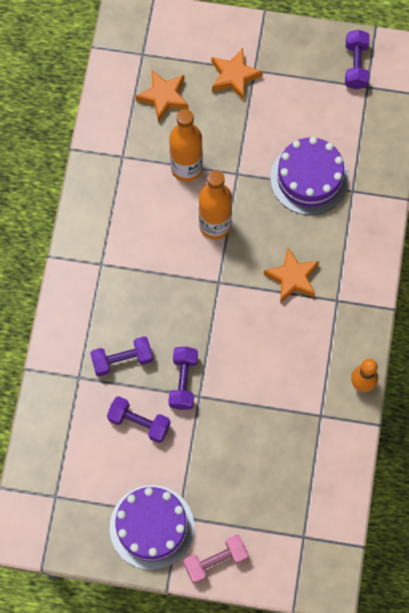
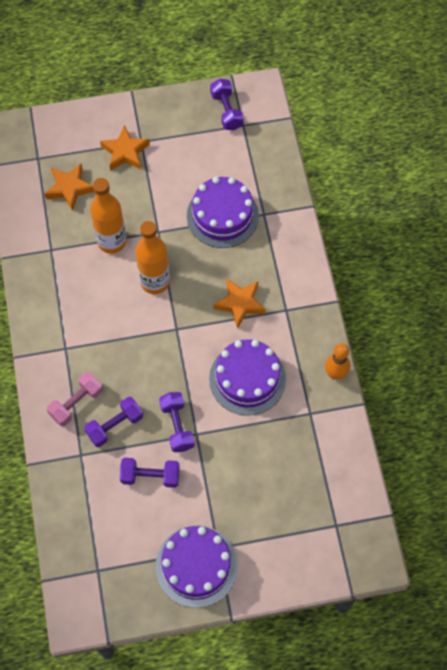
camera: 20 degrees left, 5 degrees down
pink dumbbell [183,535,248,584] -> pink dumbbell moved to [47,372,103,426]
none -> purple cake [209,339,286,415]

